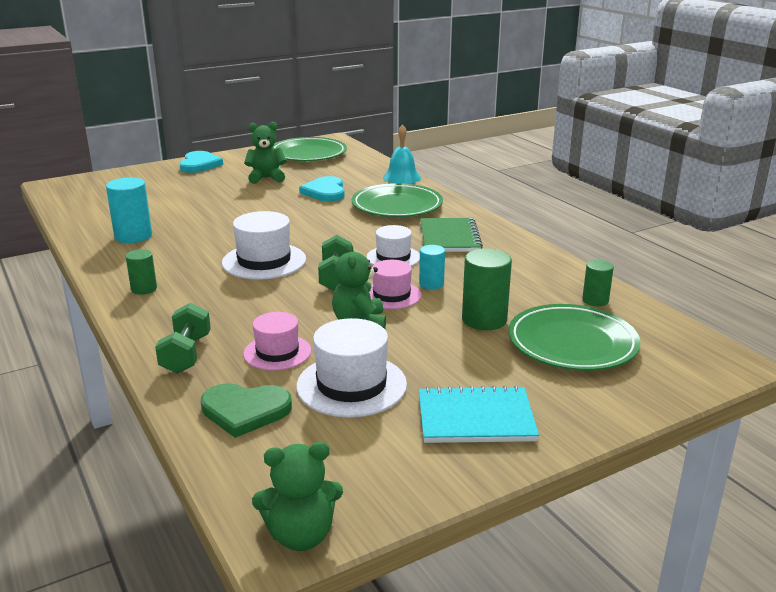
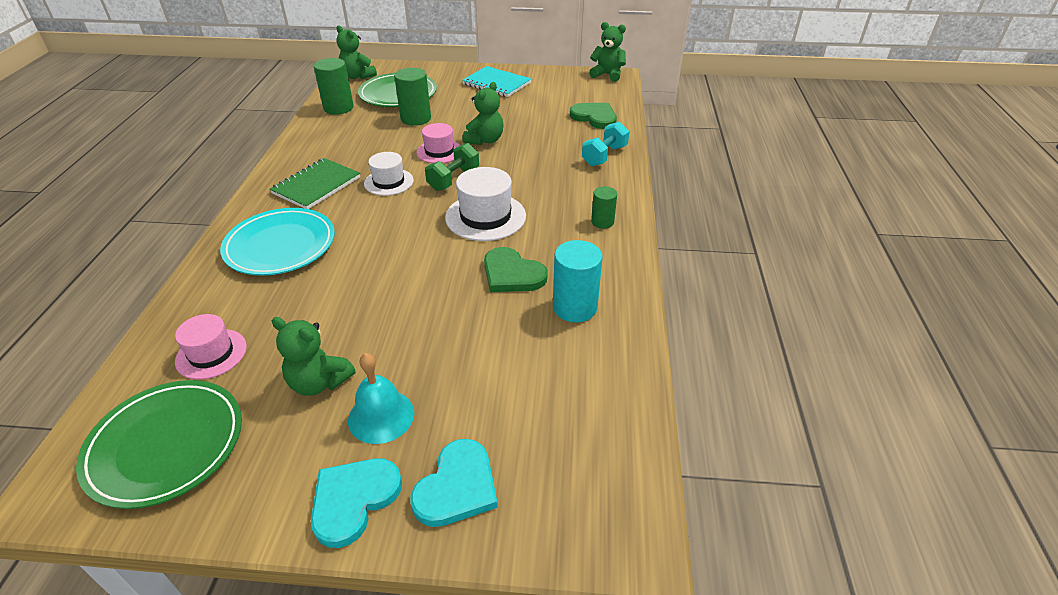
camera: 145 degrees left, 15 degrees up
green dumbbell [155,303,211,374] -> turquoise dumbbell [582,122,629,166]
pink hat [243,312,311,371] -> pink hat moved to [175,314,247,380]
white hat [296,318,407,418] -> none
turquoise heart [299,176,345,202] -> turquoise heart moved to [410,439,498,527]
green plate [352,183,443,217] -> turquoise plate [220,208,335,276]
turquoise bell [383,124,421,184] -> turquoise bell moved to [348,353,414,444]
turquoise cylinder [419,245,445,289] -> none
green cylinder [582,260,614,306] -> green cylinder [314,58,354,114], size x1.67
none -> green teddy bear [337,25,377,79]
none -> green heart [484,247,548,292]

